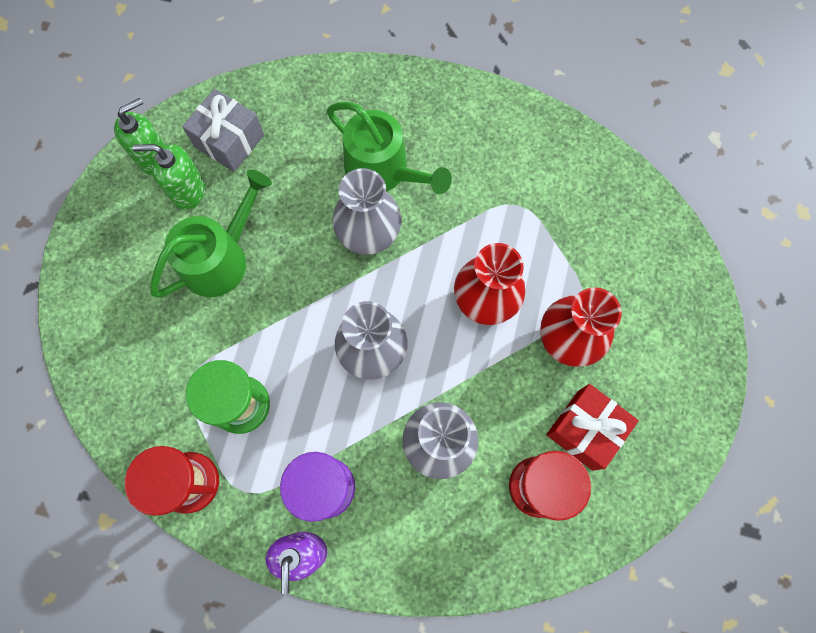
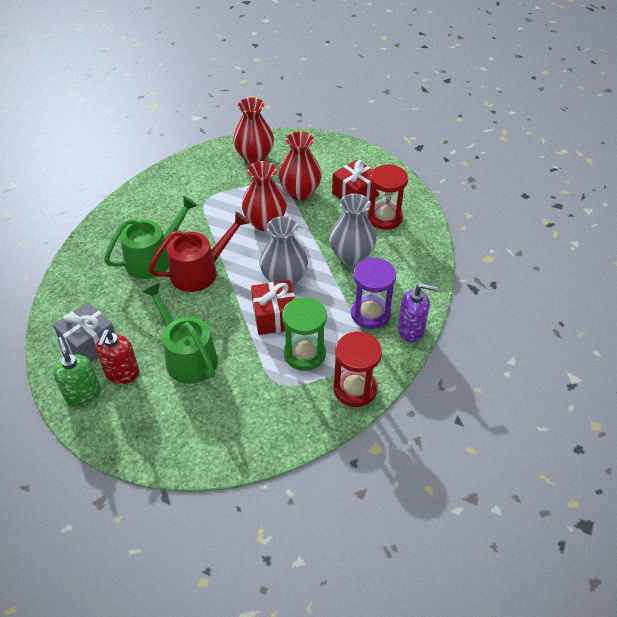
camera: 80 degrees left, 25 degrees down
green soap dispenser [132,144,205,210] -> red soap dispenser [95,329,139,384]
grey vase [332,168,402,255] -> red watering can [148,212,249,292]
none -> red vase [233,97,274,164]
none -> red gift [251,280,295,335]

